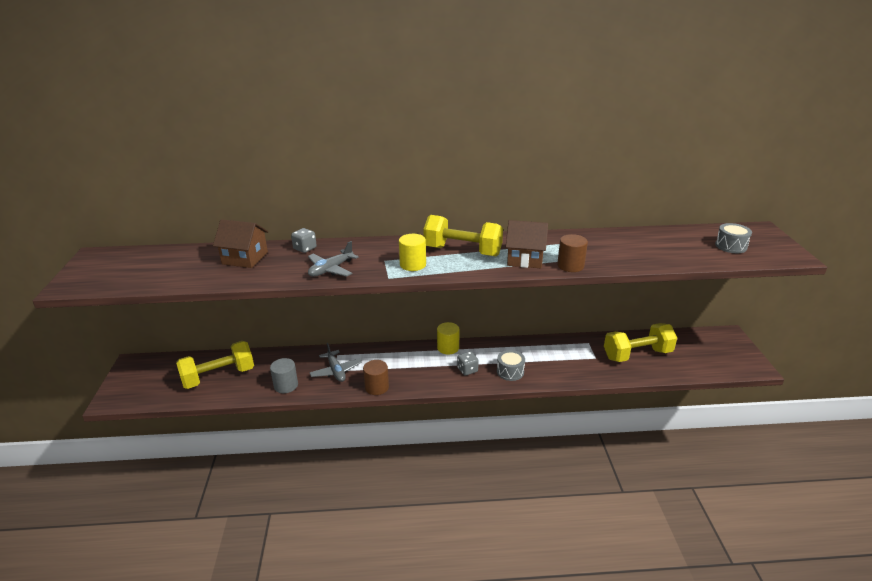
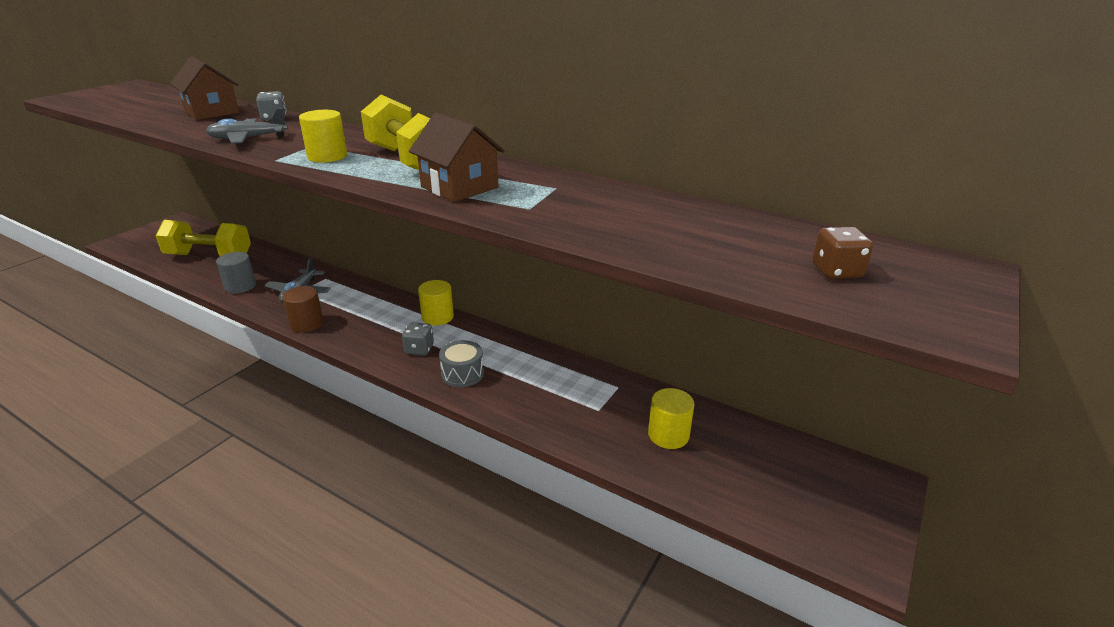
camera: 35 degrees right, 0 degrees up
brown cylinder [557,234,588,272] -> none
yellow dumbbell [604,323,677,362] -> yellow cylinder [648,388,694,449]
grey drum [715,223,752,253] -> brown dice [812,227,873,279]

